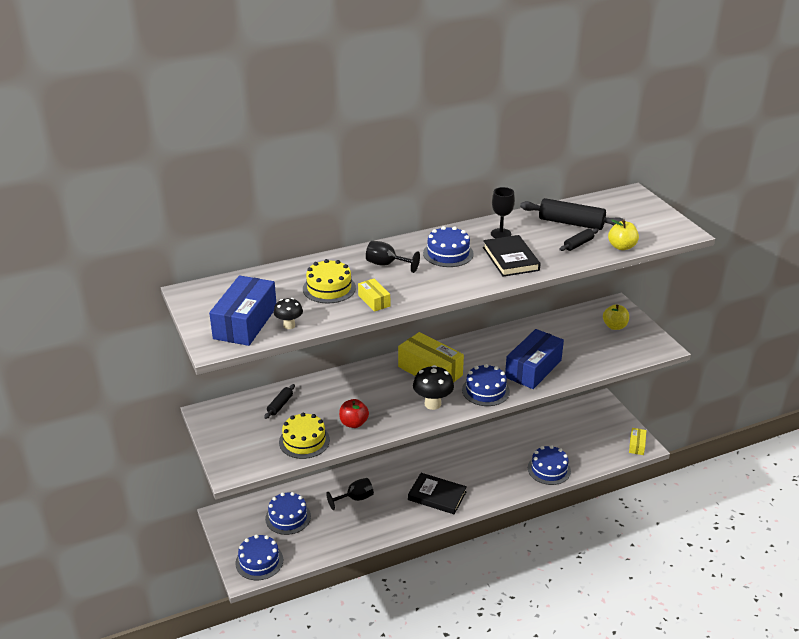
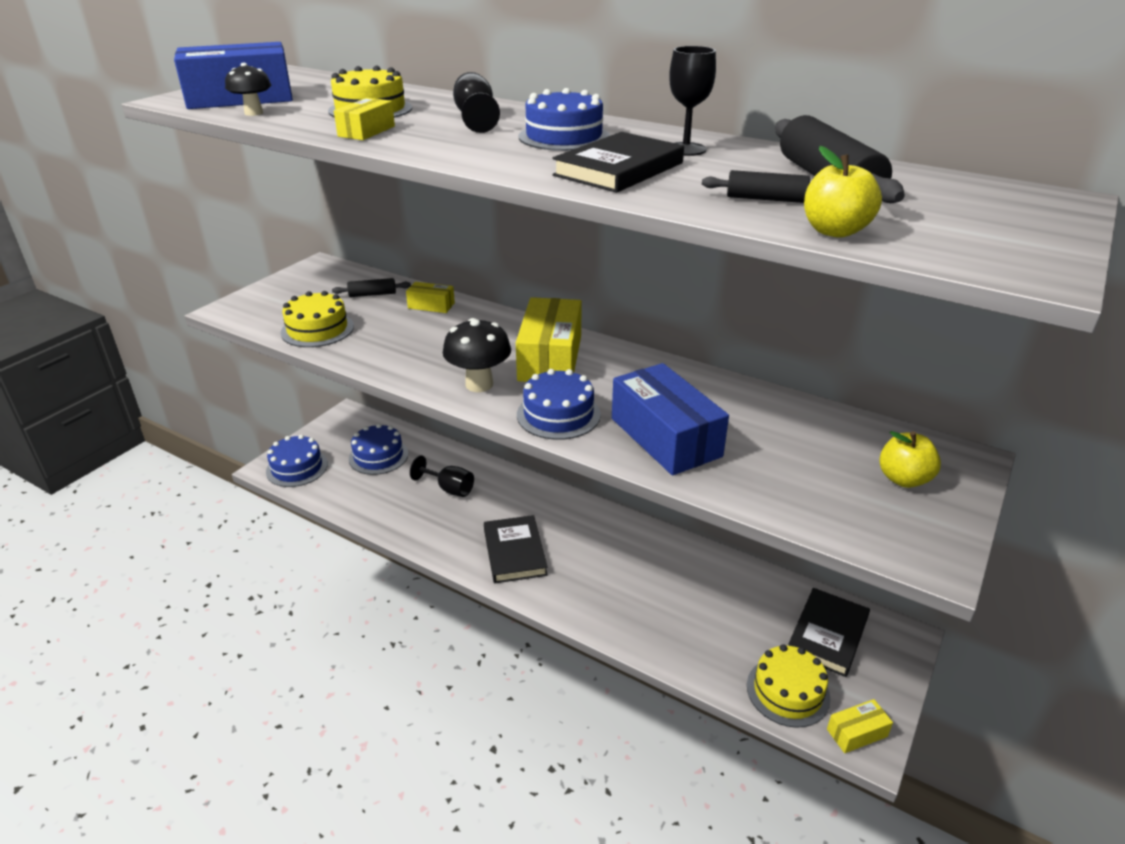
camera: 55 degrees right, 0 degrees up
red apple [339,399,369,428] -> none
blue box [505,329,564,389] -> blue box turned 60 degrees clockwise [612,363,729,475]
blue cake [528,445,571,485] -> none
none -> yellow box [406,282,455,313]
none -> yellow cake [747,644,830,728]
none -> black book [788,588,870,677]

